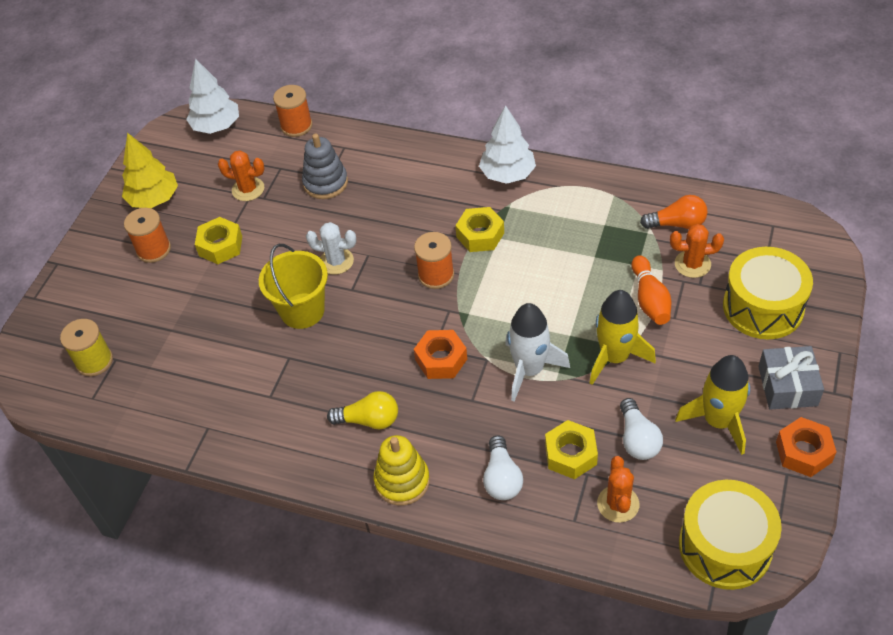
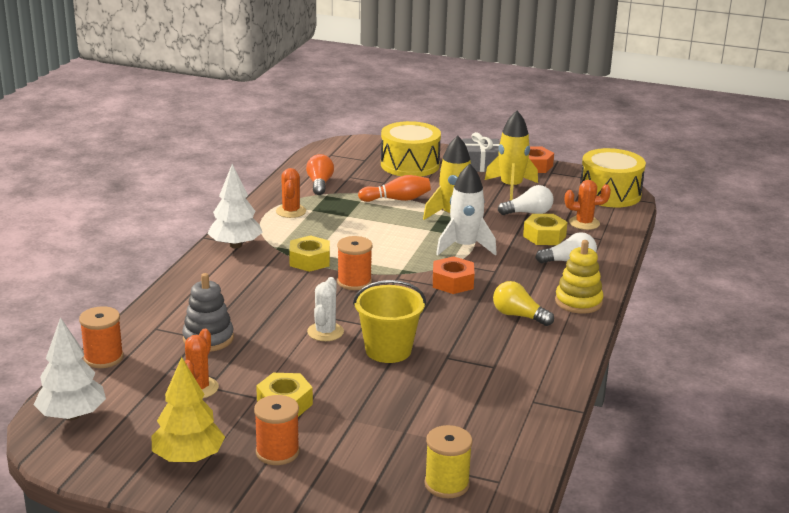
camera: 95 degrees left, 25 degrees down
yellow light bulb [327,391,398,429] -> yellow light bulb turned 60 degrees counterclockwise [493,281,554,326]
orange cactus [670,224,724,278] -> orange cactus moved to [276,168,306,218]

